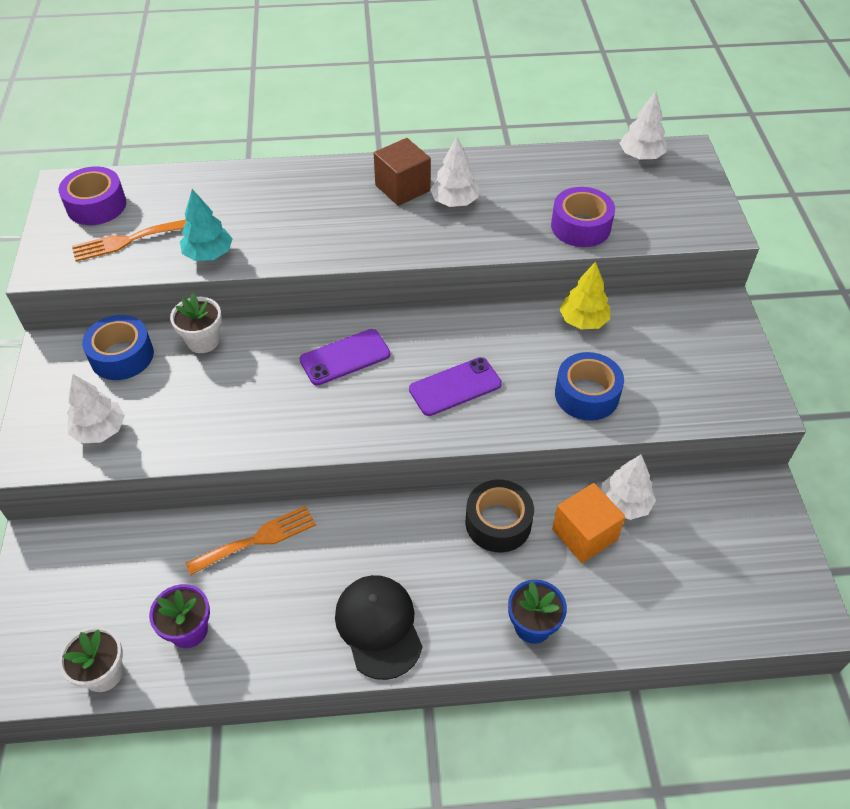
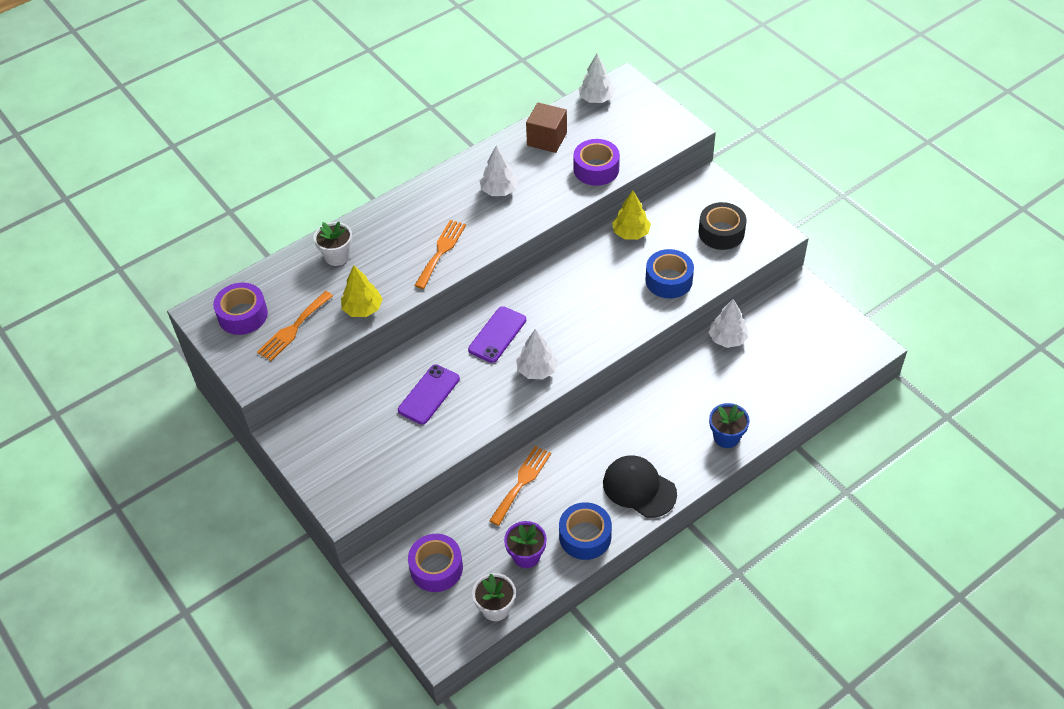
camera: 30 degrees left, 0 degrees up
white tree [67,374,125,444] -> white tree moved to [516,329,558,379]
blue tape [82,315,154,380] -> blue tape moved to [559,502,612,560]
white flower pot [170,293,222,353] -> white flower pot moved to [313,222,352,266]
turquoise tree [180,189,233,261] -> yellow tree [341,266,383,317]
brown cube [374,138,431,206] -> brown cube moved to [526,103,567,153]
purple phone [409,357,502,416] -> purple phone moved to [398,364,460,425]
black tape [466,480,534,552] -> black tape moved to [699,202,746,250]
orange cube [552,483,625,563] -> none
none -> purple tape [408,534,463,592]
none -> orange fork [414,220,466,289]

